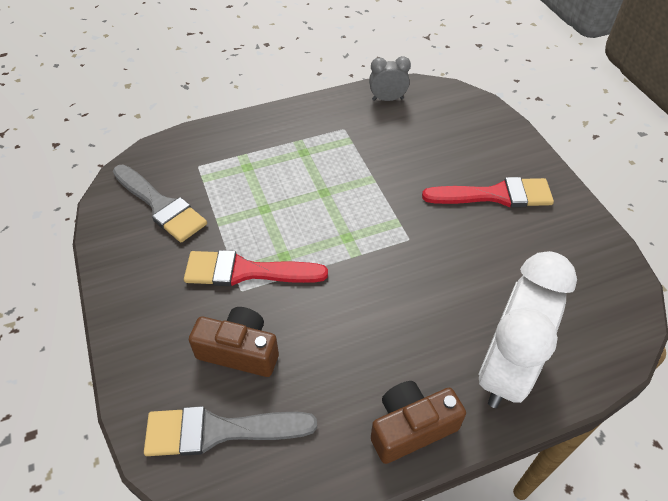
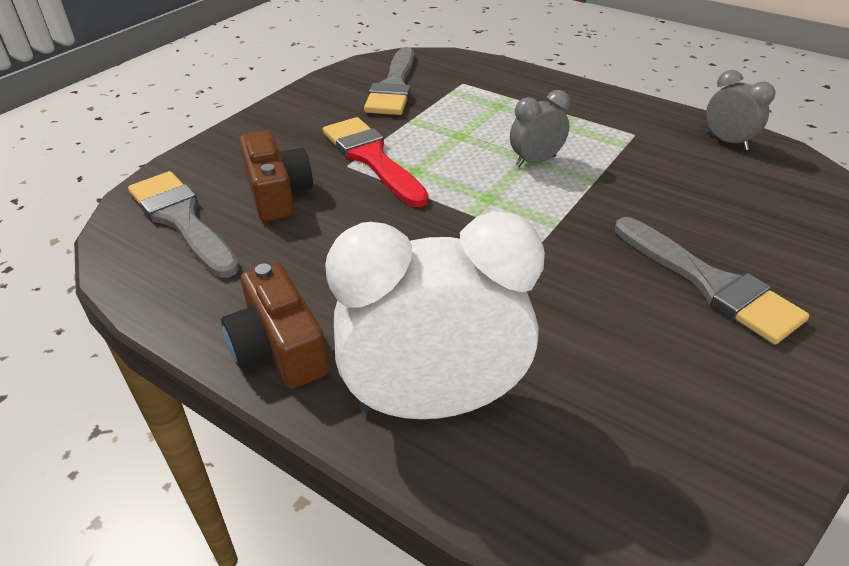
camera: 55 degrees right, 10 degrees down
brown camera [371,381,466,464] -> brown camera turned 150 degrees counterclockwise [221,262,329,389]
red brush [422,177,554,208] -> grey brush [615,217,809,345]
none -> grey clock [510,90,571,167]

